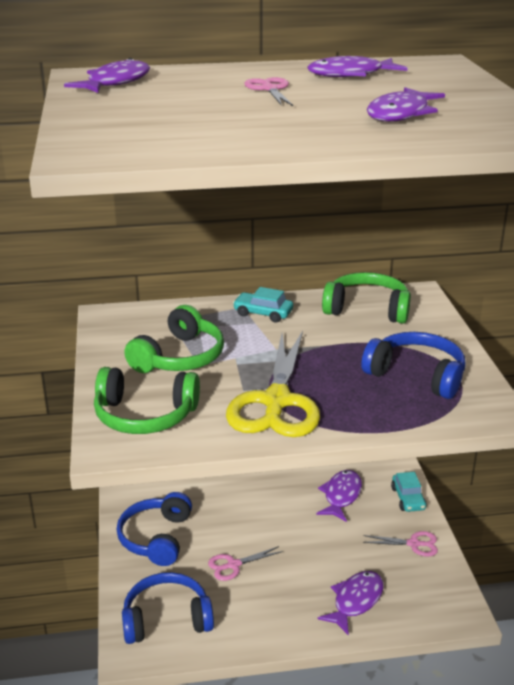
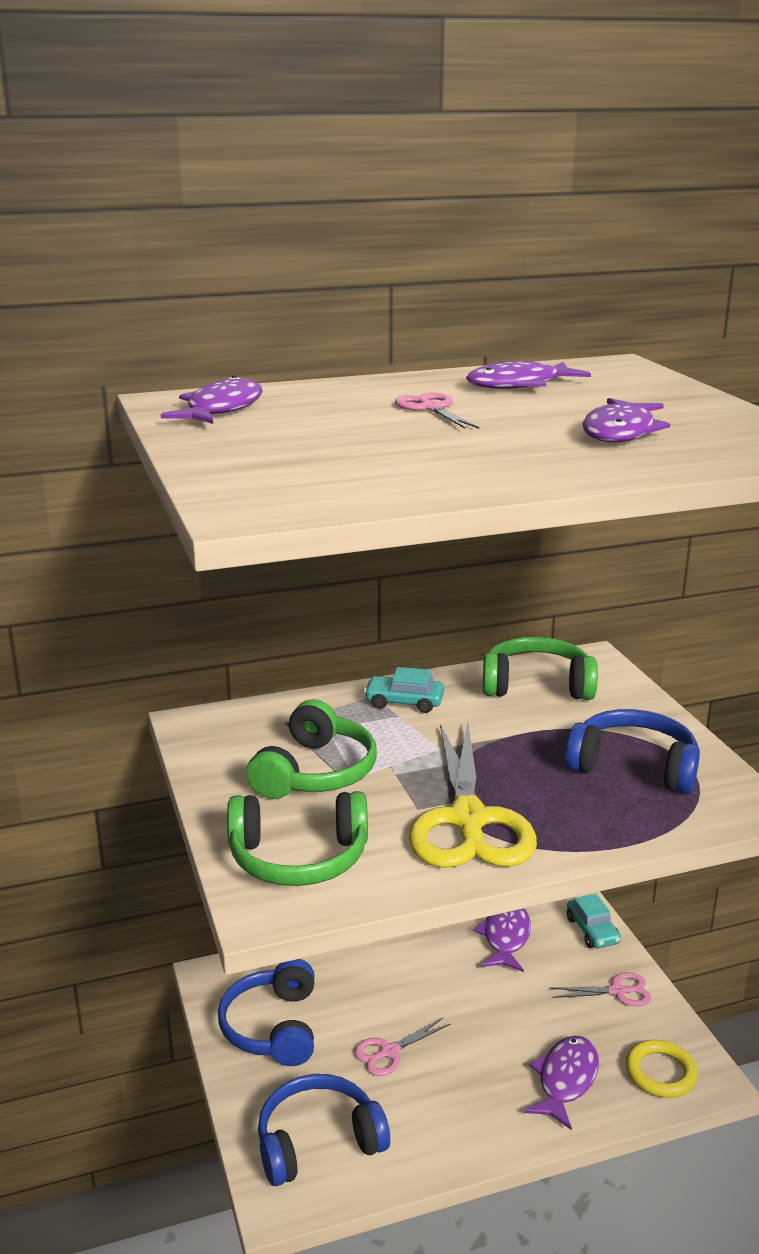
camera: 10 degrees left, 5 degrees down
none -> yellow ring [626,1040,698,1098]

